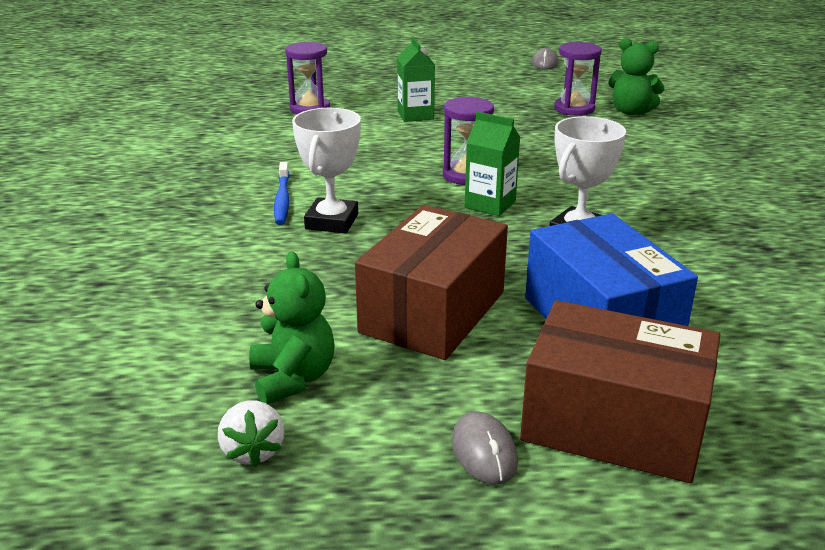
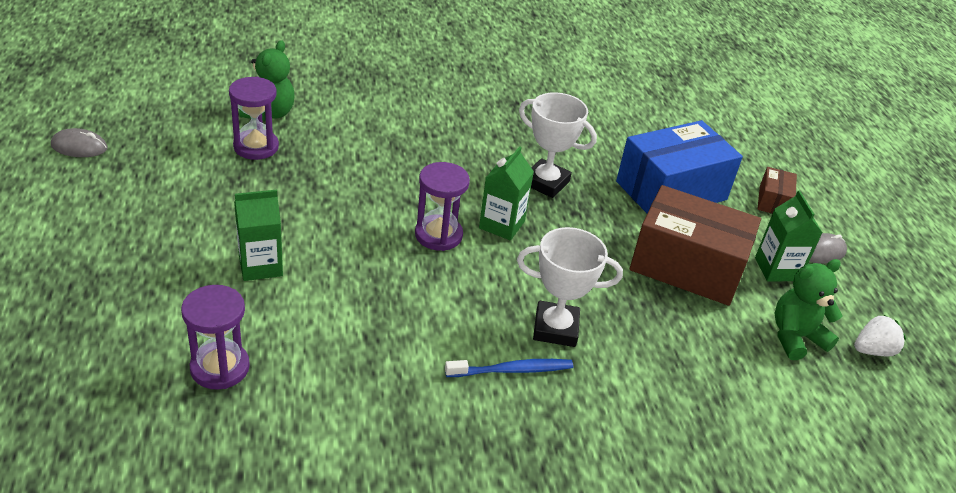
camera: 100 degrees left, 10 degrees up
brown box [520,300,720,483] -> brown box [757,167,797,214], size x0.46
none -> green carton [755,190,823,282]

